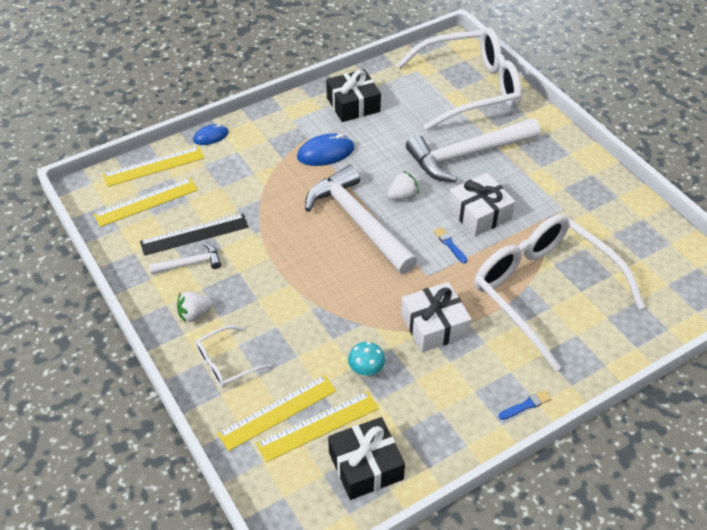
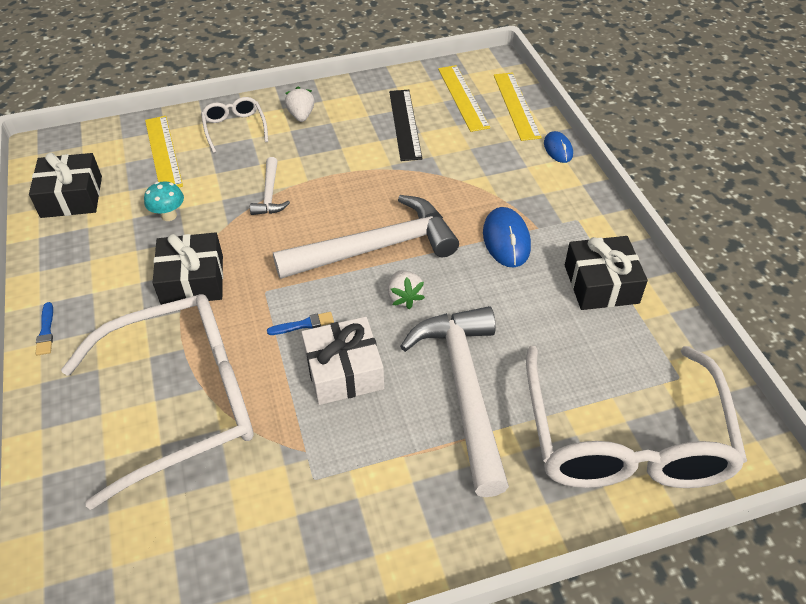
camera: 105 degrees right, 0 degrees up
white hammer [149,243,221,275] -> white hammer moved to [250,157,290,215]
yellow ruler [256,391,379,462] -> none
white gift [401,282,472,352] -> black gift [153,232,223,305]

